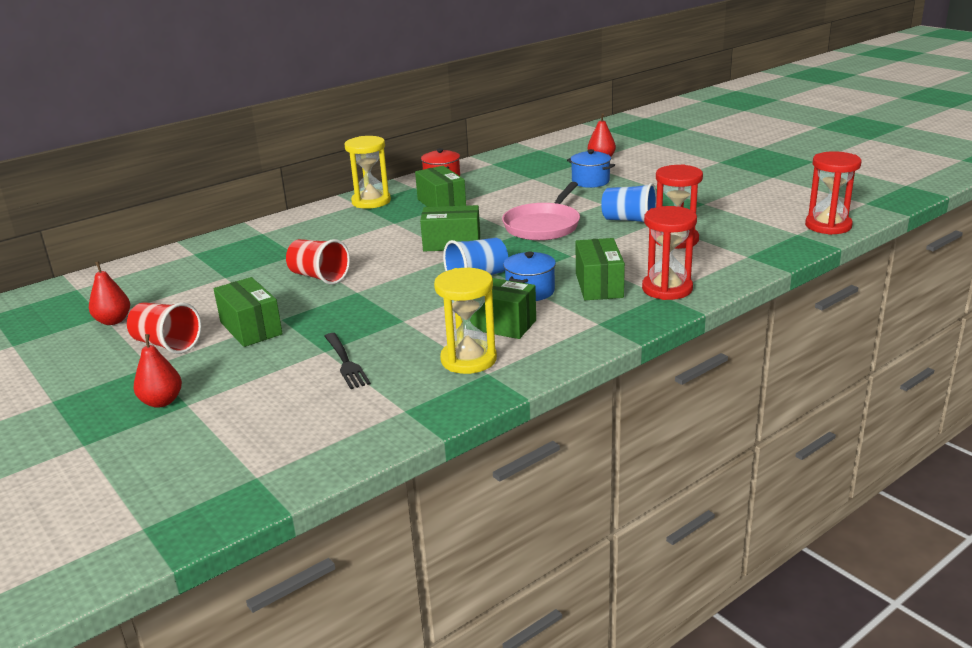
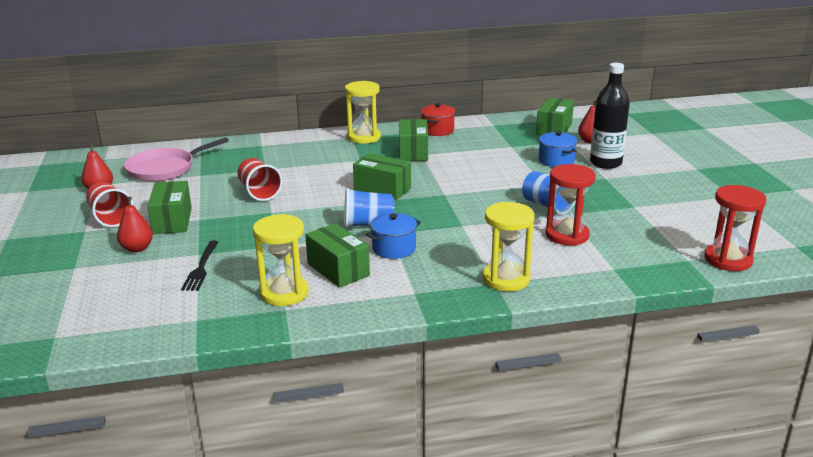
camera: 25 degrees right, 0 degrees up
red pear [133,334,182,408] -> red pear moved to [117,197,153,252]
pink pan [502,182,580,241] -> pink pan moved to [124,137,229,182]
green box [576,238,625,300] -> green box moved to [536,97,574,135]
red hourglass [642,206,697,300] -> yellow hourglass [483,202,535,292]
none -> black bottle [590,63,630,169]

